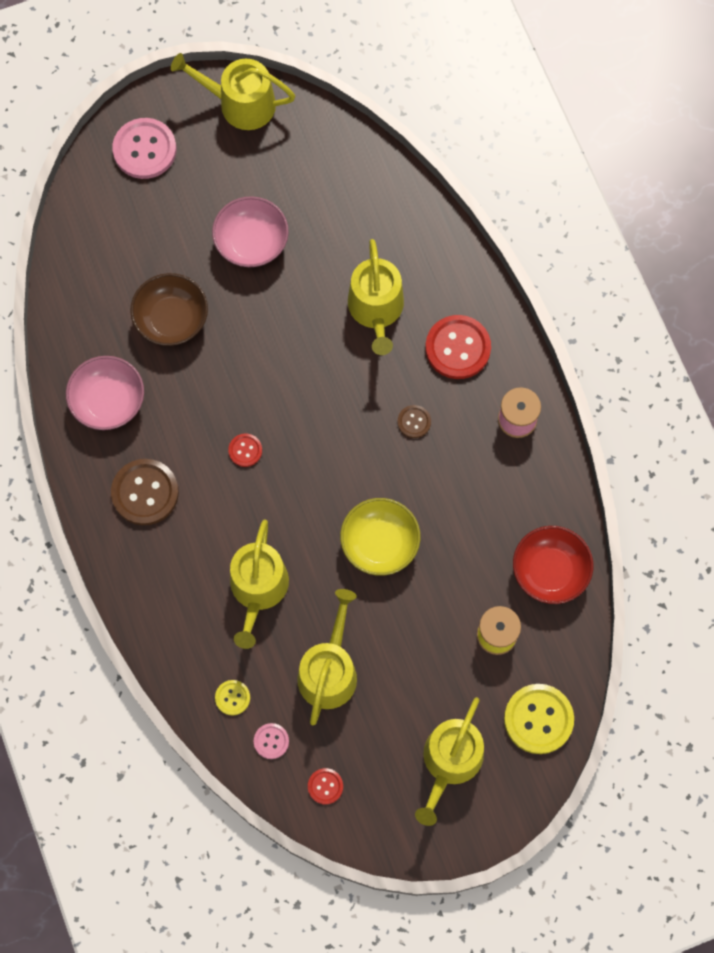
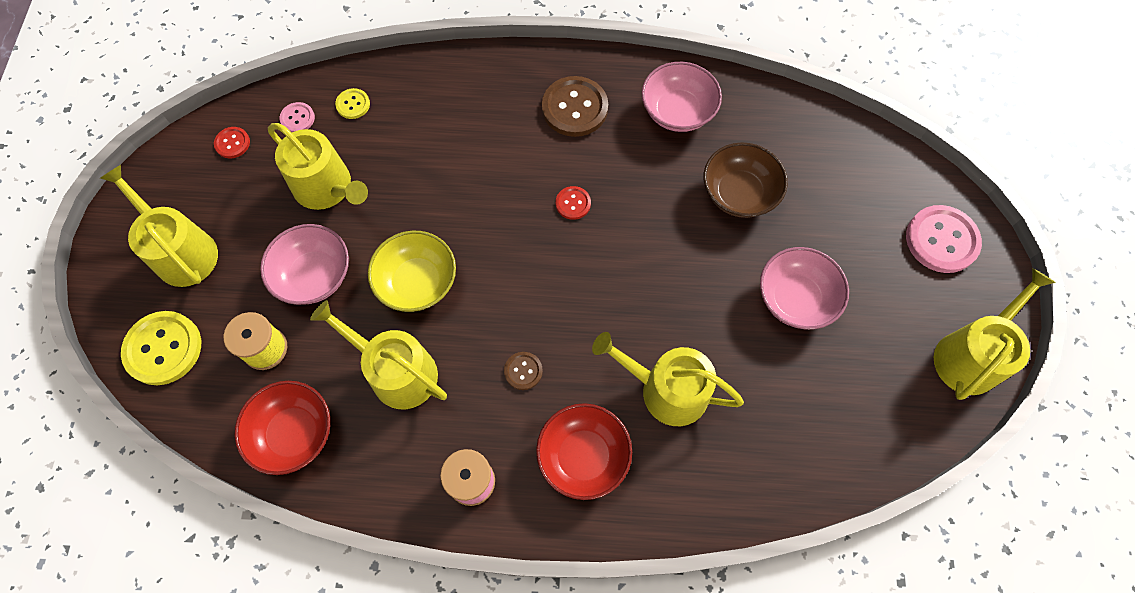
camera: 115 degrees right, 5 degrees down
yellow watering can [230,519,289,649] -> yellow watering can moved to [310,300,447,409]
red button [425,315,491,379] -> red bowl [536,403,632,500]
none -> pink bowl [260,224,349,305]

